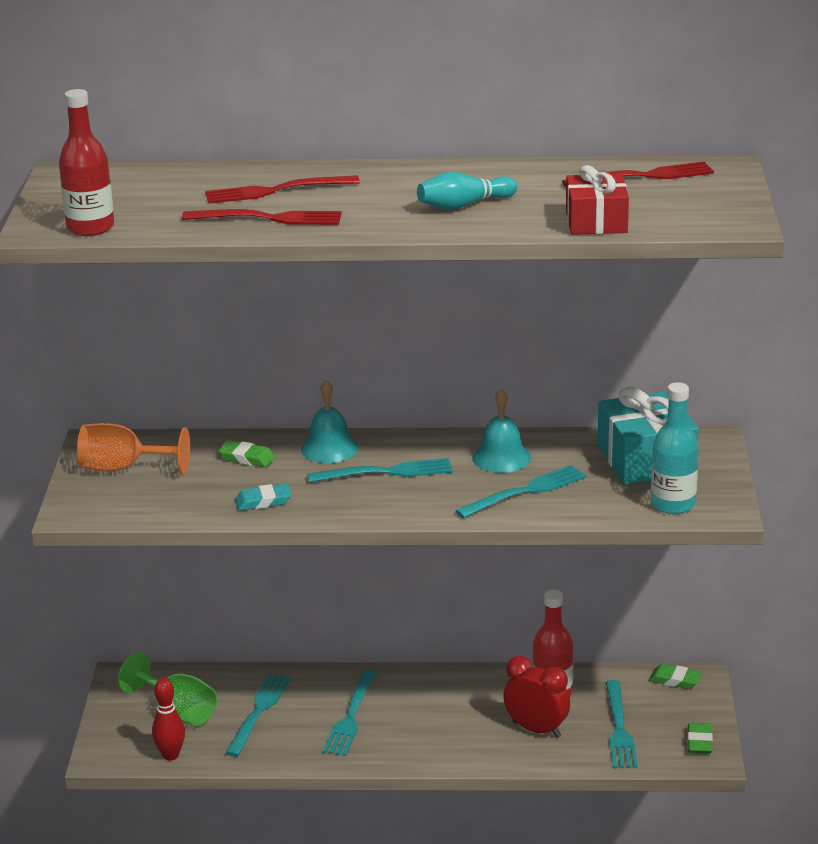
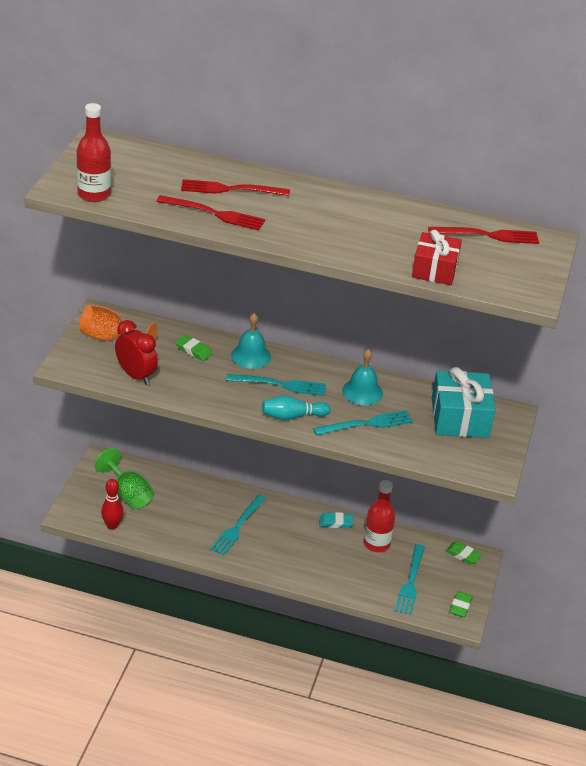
camera: 10 degrees right, 10 degrees up
turquoise fork [225,673,291,756] -> none
turquoise eraser [235,483,292,511] -> turquoise eraser moved to [319,512,354,528]
turquoise bowling pin [417,172,517,210] -> turquoise bowling pin moved to [262,396,331,420]
red clock [503,656,570,738] -> red clock moved to [115,320,158,385]
turquoise bottle [651,382,699,514] -> none

